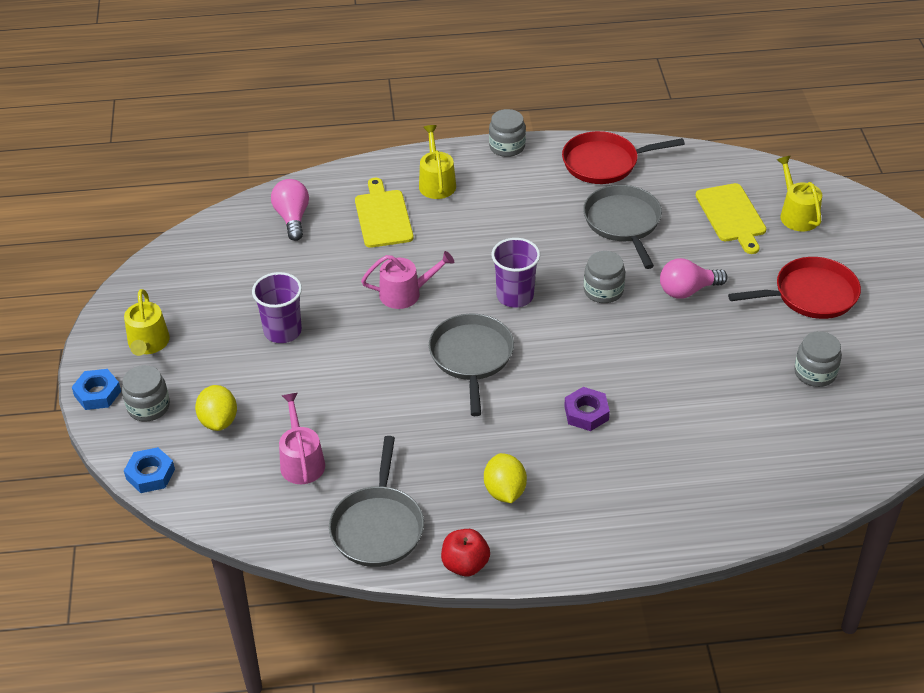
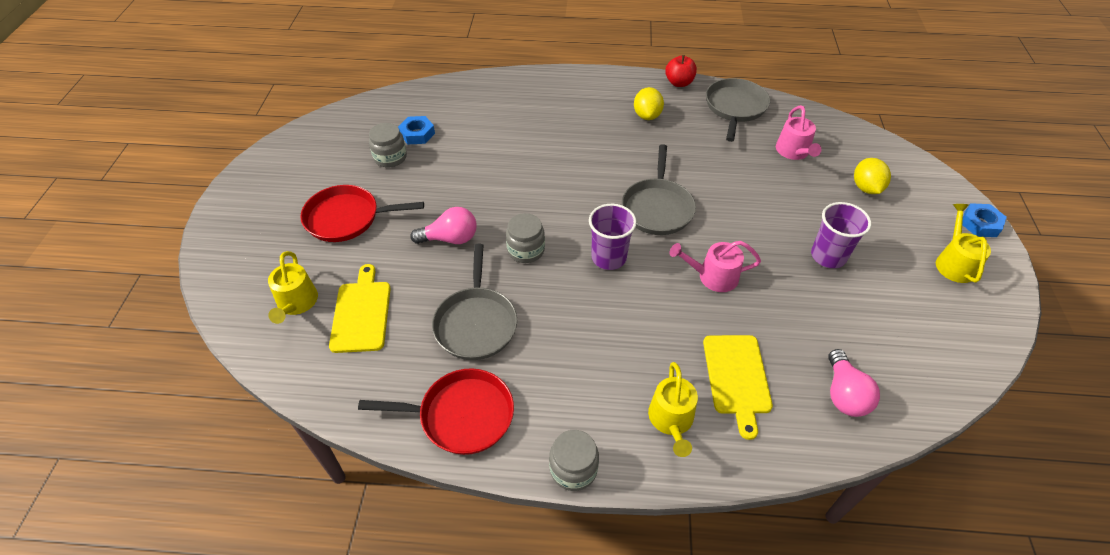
camera: 170 degrees left, 5 degrees up
grey jar [122,365,170,422] -> none
blue nut [124,447,175,493] -> blue nut moved to [398,116,435,144]
purple nut [564,387,610,431] -> none

